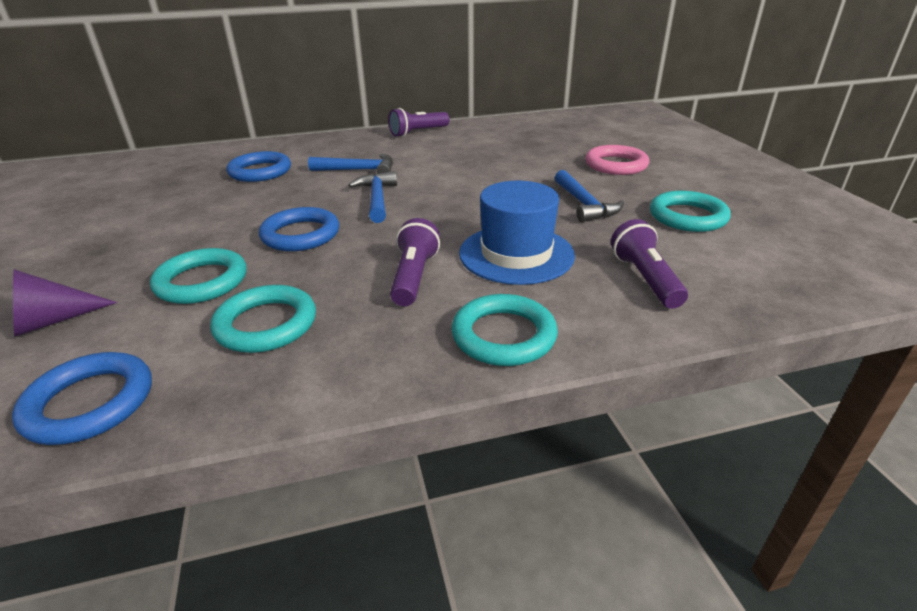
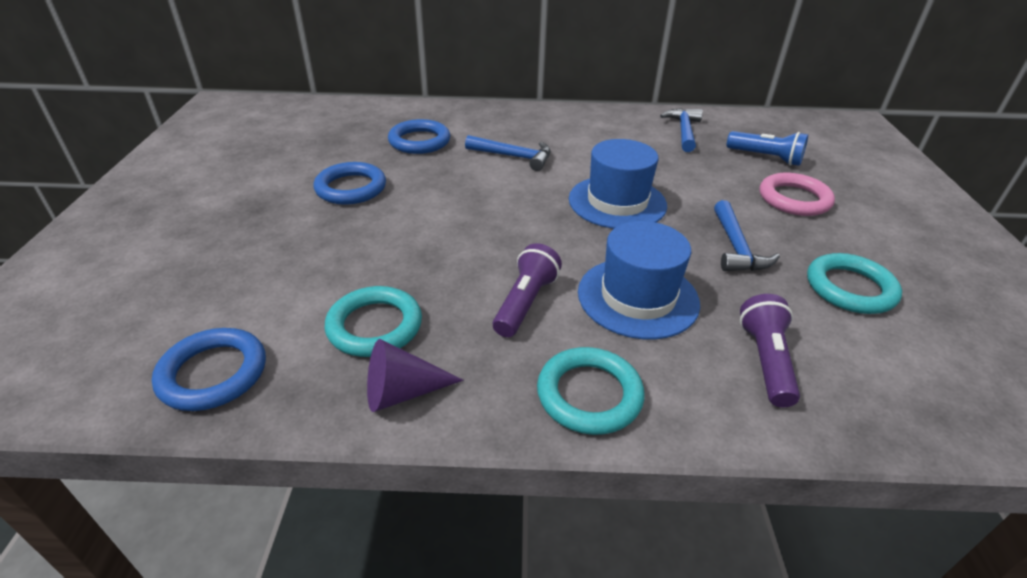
camera: 15 degrees right, 5 degrees up
purple cone [13,269,117,337] -> purple cone moved to [367,339,464,412]
turquoise ring [150,248,247,304] -> none
blue ring [259,207,339,251] -> blue ring moved to [313,162,386,205]
blue hammer [348,171,397,223] -> blue hammer moved to [660,108,703,152]
purple flashlight [388,108,450,137] -> none
none -> blue hat [569,139,667,229]
none -> blue flashlight [727,131,808,166]

